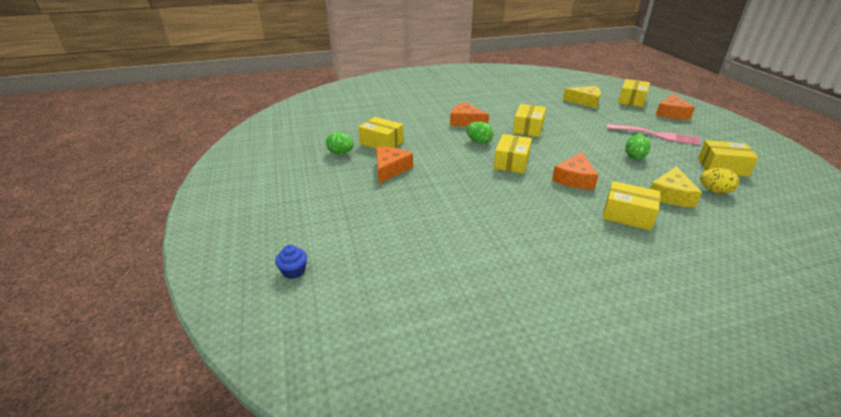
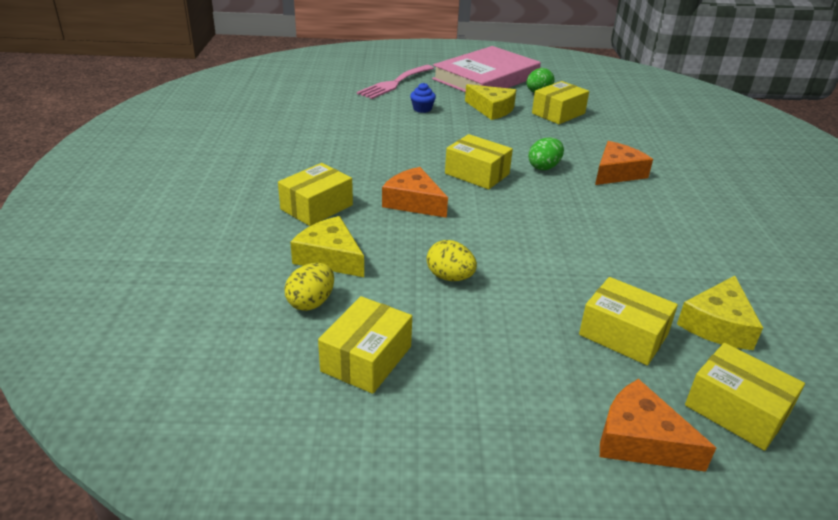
camera: 105 degrees right, 0 degrees up
blue cupcake [275,245,307,279] -> blue cupcake moved to [410,83,436,113]
orange cheese [376,147,413,183] -> yellow cheese [465,84,516,120]
yellow box [513,104,546,137] -> yellow box moved to [579,277,678,365]
pink fork [606,124,701,145] -> pink fork moved to [357,65,434,99]
green egg [625,135,650,159] -> yellow egg [427,240,477,281]
none -> pink book [432,46,541,92]

